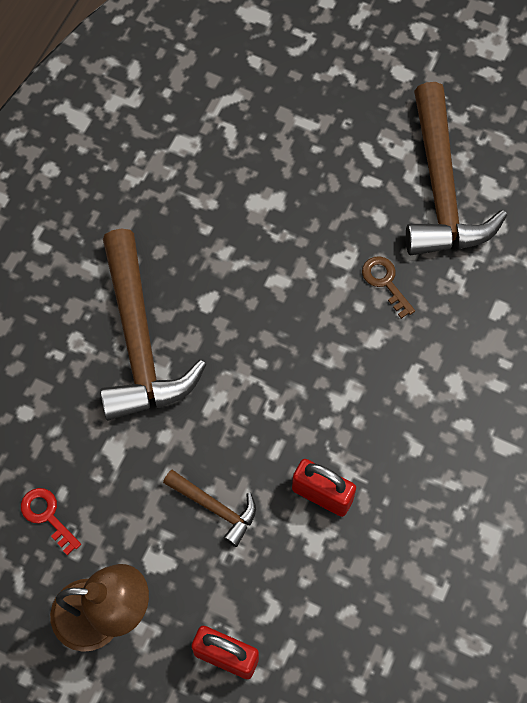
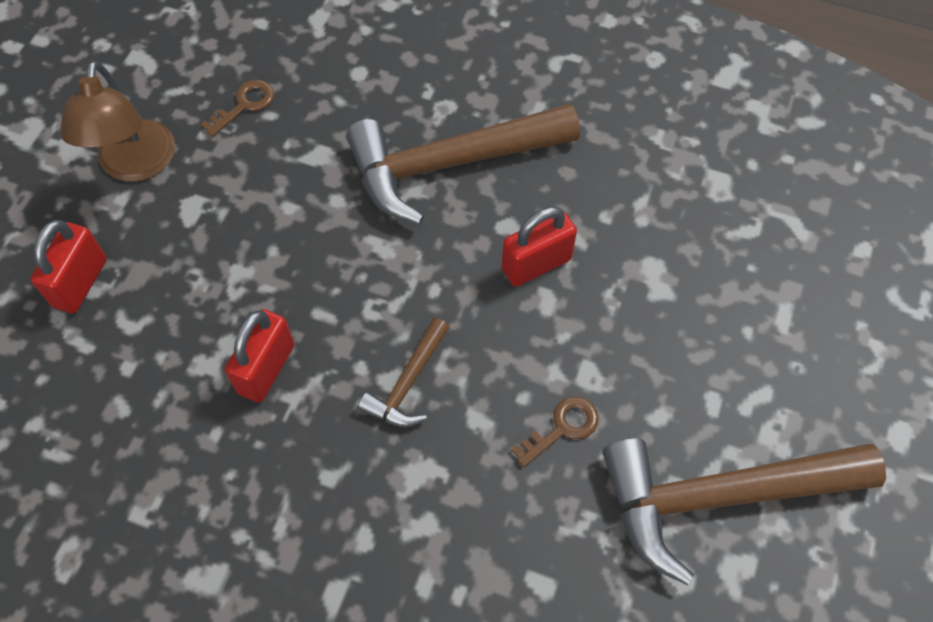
camera: 85 degrees right, 5 degrees down
red key [21,488,81,555] -> brown key [201,80,274,137]
brown hammer [163,470,256,547] -> brown hammer moved to [358,318,450,427]
none -> red padlock [502,207,577,287]

